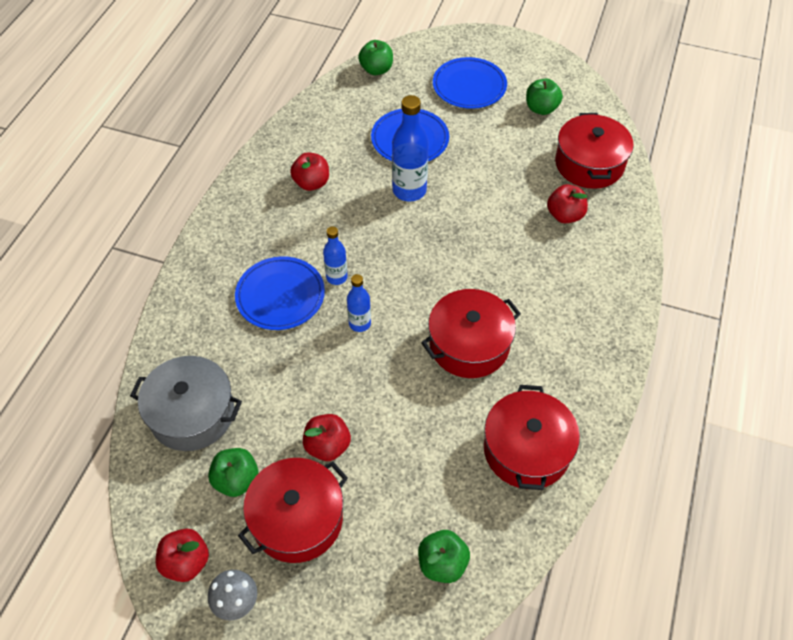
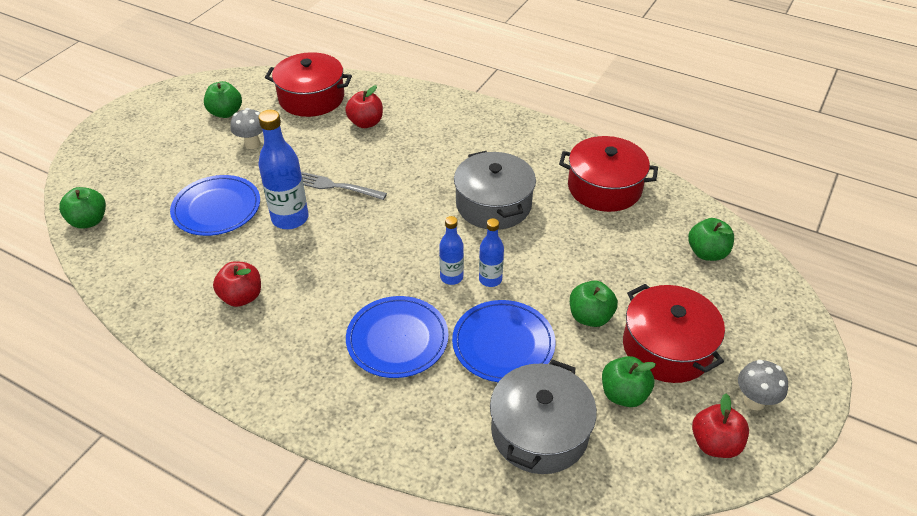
camera: 80 degrees left, 10 degrees down
red apple [303,414,351,461] -> green apple [570,280,618,327]
blue bottle [323,226,348,285] -> blue bottle moved to [479,218,504,287]
red pot [421,289,521,378] -> grey pot [454,151,536,230]
blue plate [433,57,507,109] -> blue plate moved to [452,300,556,382]
none -> grey mushroom [231,108,263,149]
none -> grey fork [301,172,387,200]

